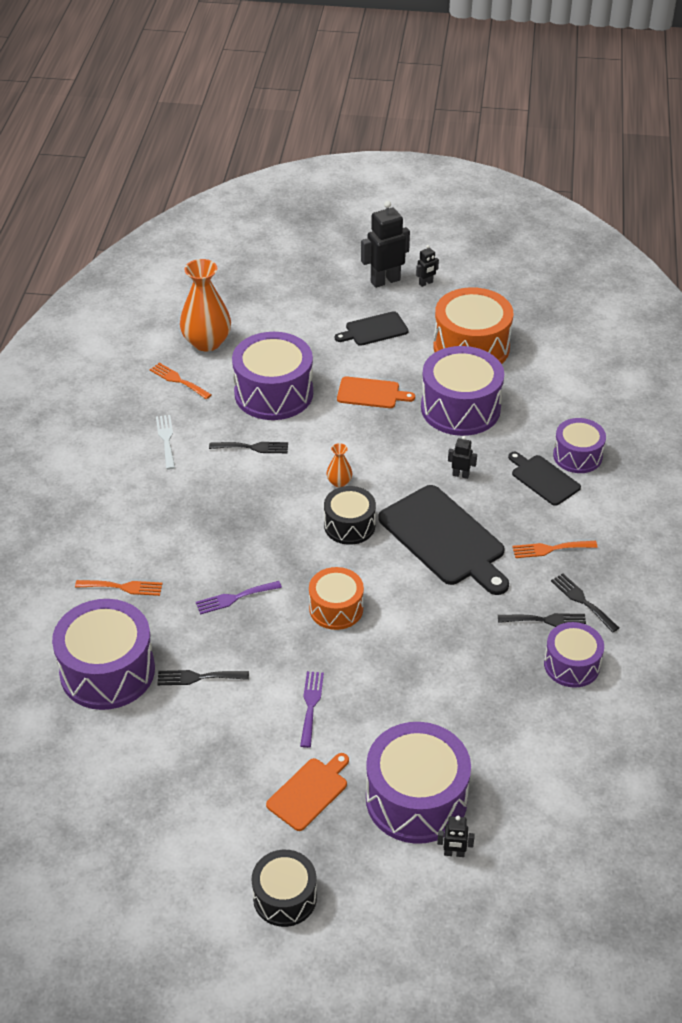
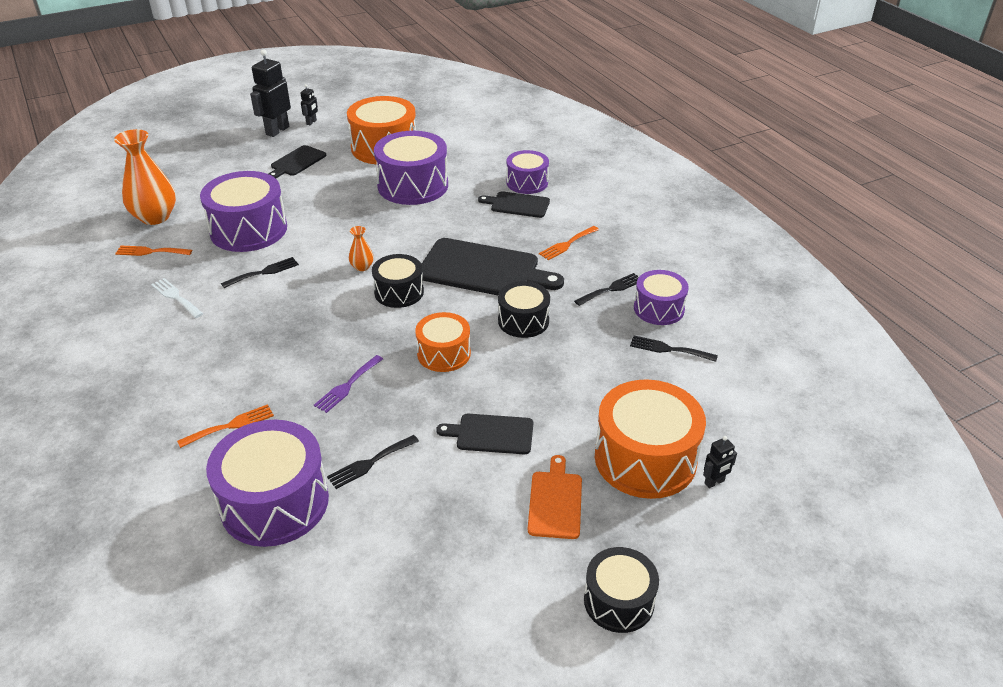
camera: 35 degrees left, 5 degrees down
purple fork [300,671,324,748] -> black cutting board [436,414,533,454]
orange cutting board [337,376,415,408] -> none
purple drum [366,722,471,844] -> orange drum [595,379,706,499]
black robot [448,436,477,479] -> none
black fork [551,573,619,633] -> black fork moved to [630,336,718,362]
none -> black drum [498,281,550,338]

